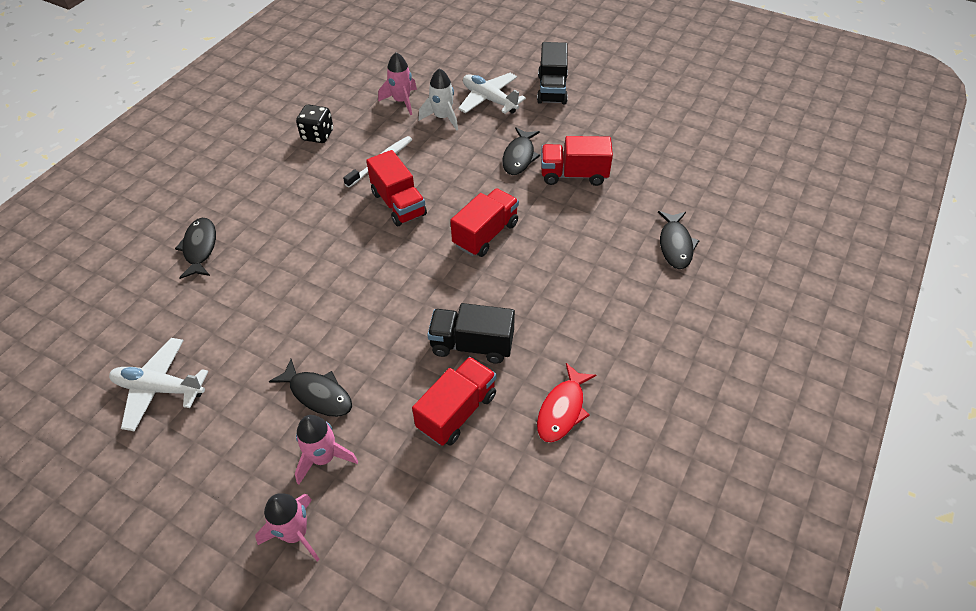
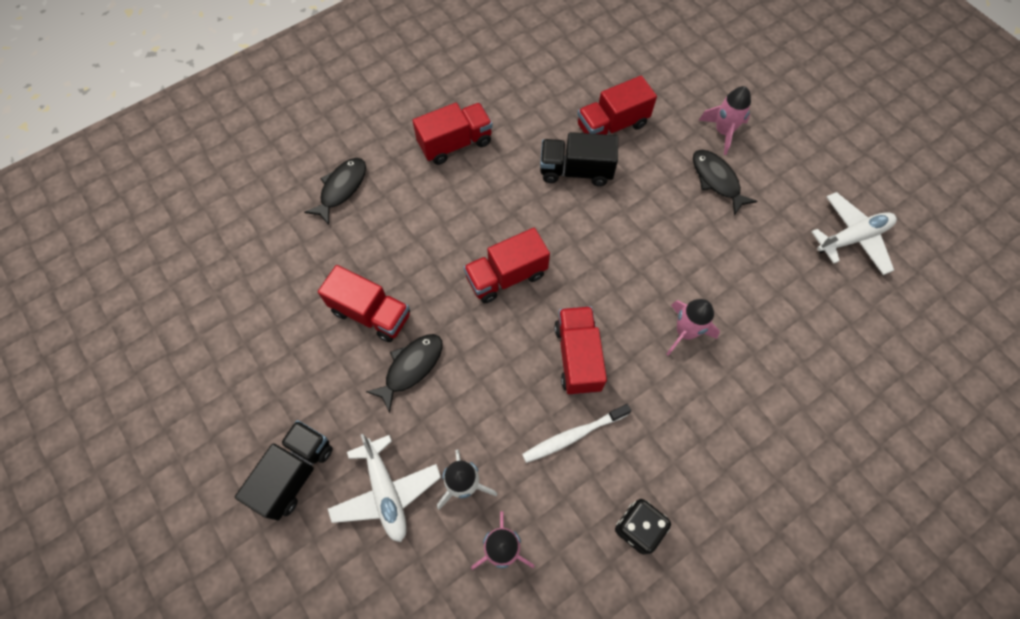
camera: 155 degrees left, 15 degrees up
white plane [109,338,208,432] -> white plane turned 60 degrees counterclockwise [811,192,897,275]
black fish [175,218,216,279] -> none
pink rocket [255,493,320,561] -> pink rocket moved to [666,299,720,356]
black truck [427,303,515,364] -> black truck turned 150 degrees clockwise [540,132,618,186]
red fish [537,363,596,443] -> none
none -> red truck [412,103,493,165]

